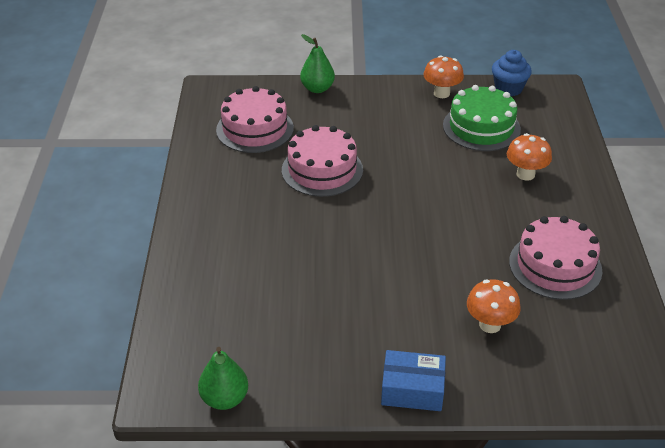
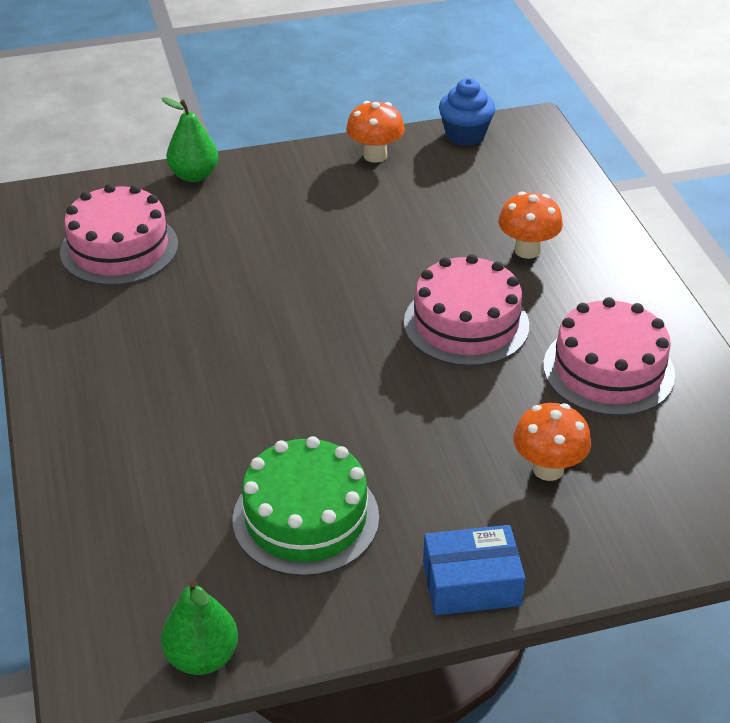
camera: 15 degrees left, 0 degrees up
pink cake [282,125,363,197] -> pink cake moved to [404,254,529,366]
green cake [443,85,521,151] -> green cake moved to [233,436,379,576]

